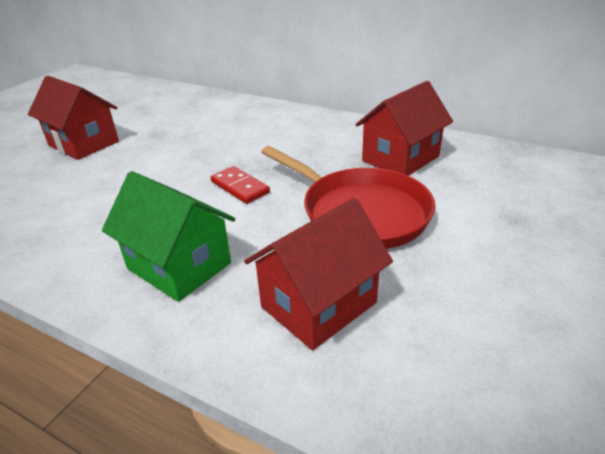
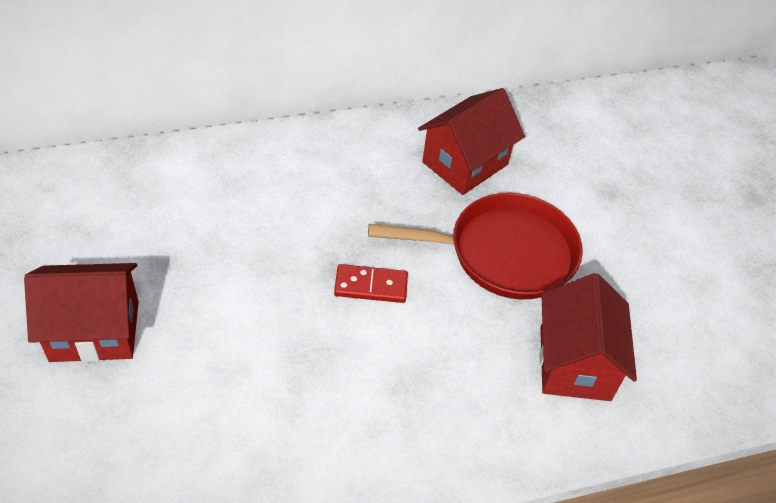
camera: 50 degrees left, 15 degrees up
green house [102,171,235,302] -> none
red house [355,81,453,176] -> red house turned 45 degrees clockwise [418,88,525,195]

